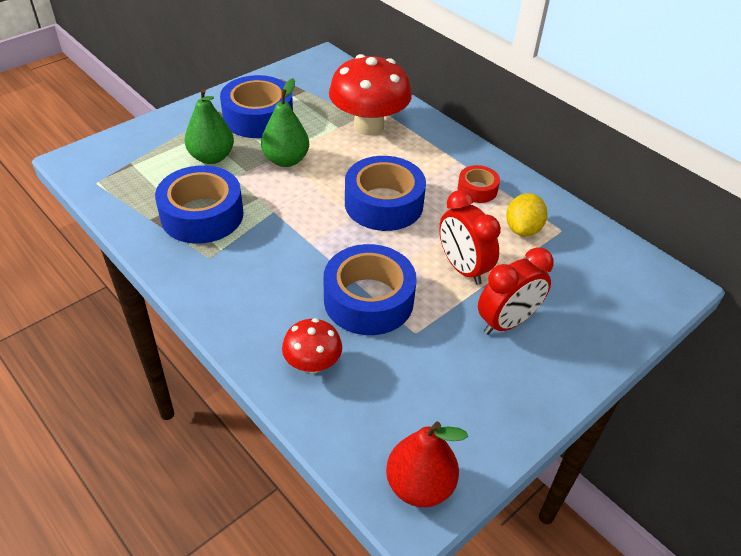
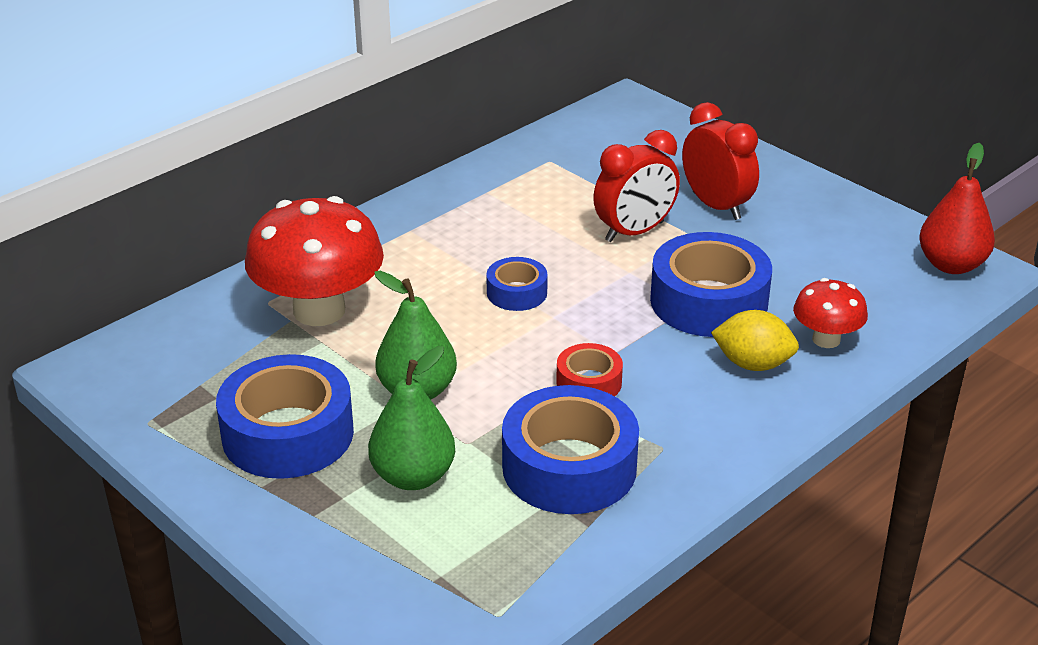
camera: 90 degrees left, 10 degrees down
blue tape [345,156,426,231] -> blue tape [486,257,548,311], size x0.52
red tape [458,165,500,203] -> red tape moved to [556,343,623,396]
yellow lemon [506,193,548,236] -> yellow lemon moved to [711,310,799,371]

